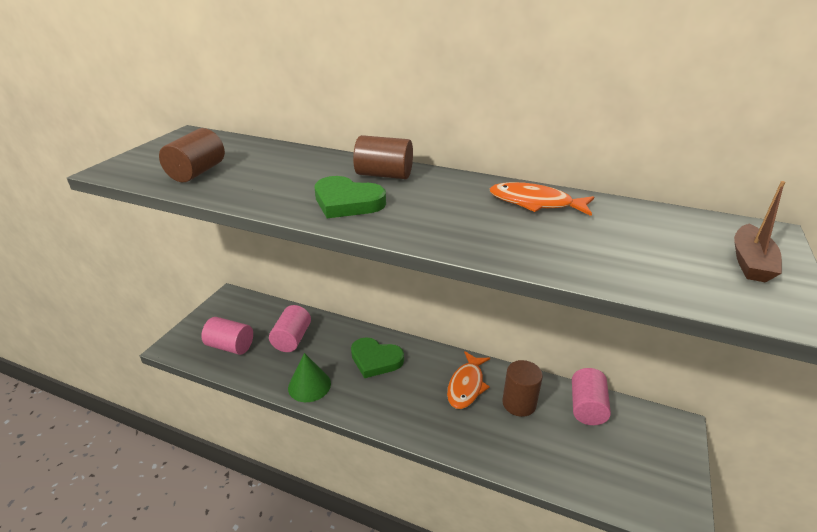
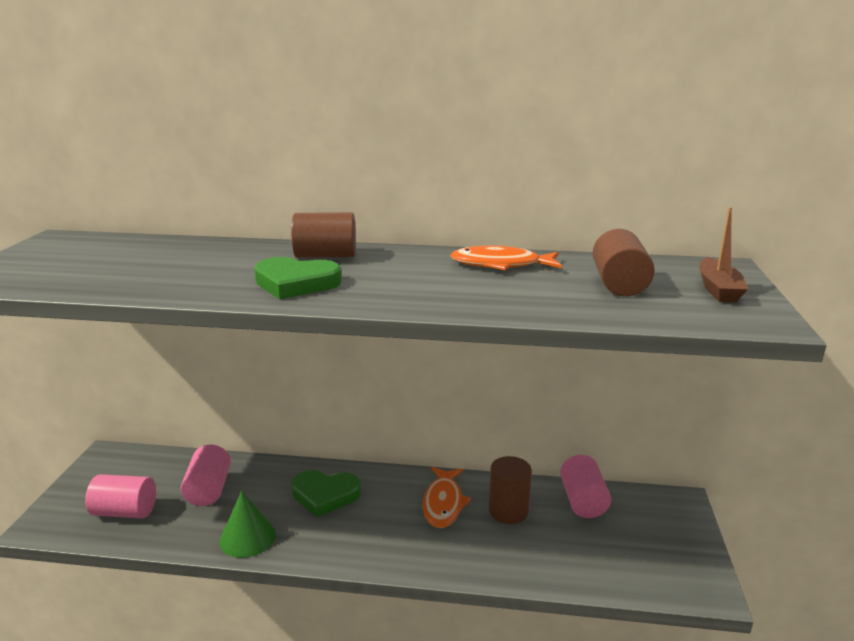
camera: 15 degrees left, 10 degrees down
brown cylinder [159,128,225,182] -> brown cylinder moved to [593,229,655,296]

